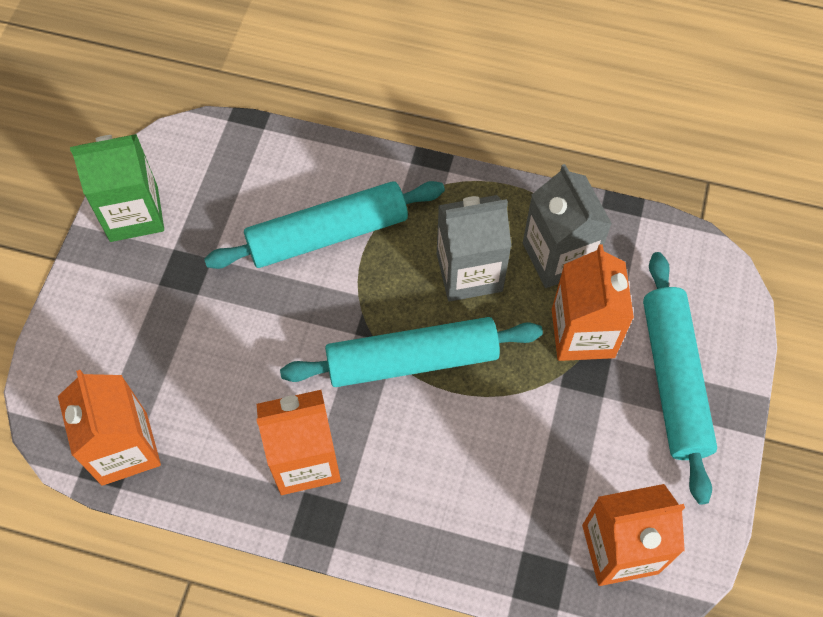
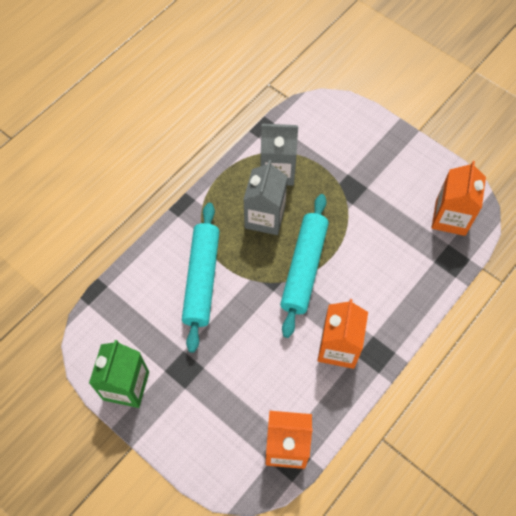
camera: 65 degrees left, 0 degrees up
orange carton [552,244,634,361] -> none
turquoise rolling pin [643,252,717,505] -> none

